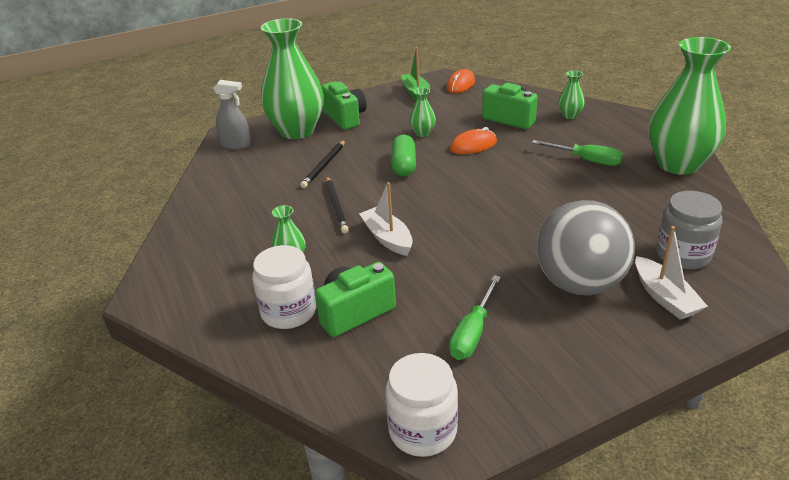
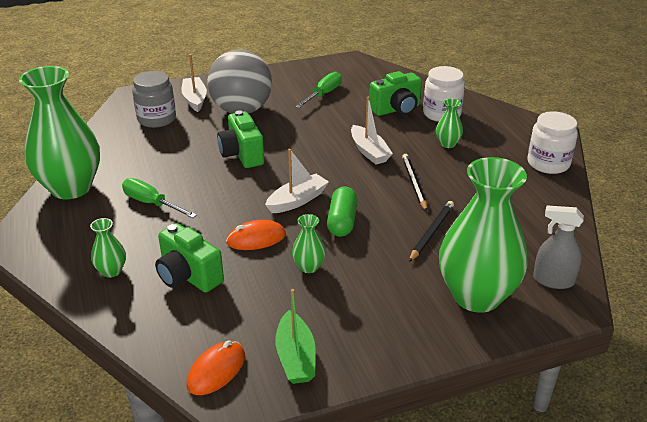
camera: 175 degrees left, 0 degrees up
green camera [321,81,367,130] -> green camera moved to [217,110,264,168]
white jar [385,353,458,457] -> white jar moved to [527,111,578,174]
none -> white boat [265,149,329,213]

